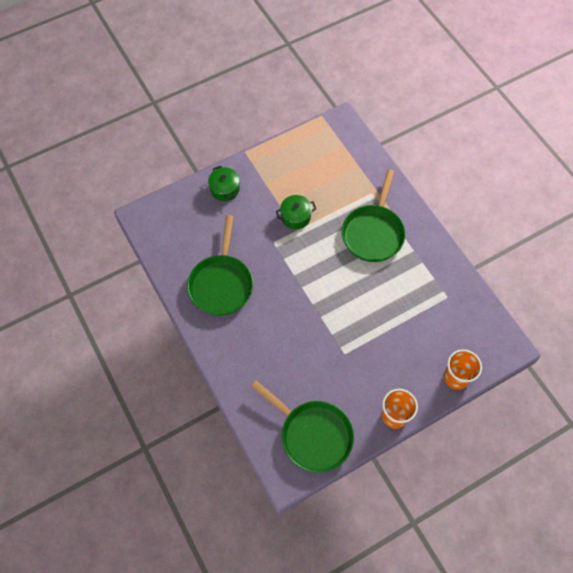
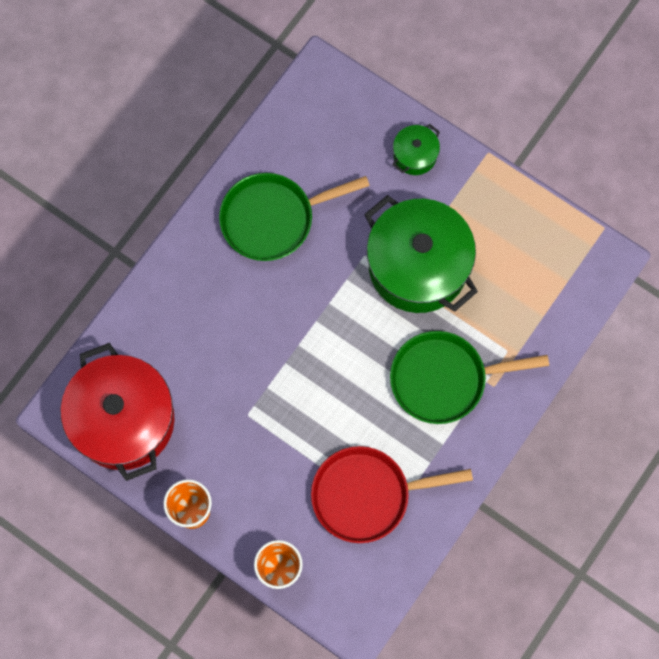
camera: 65 degrees right, 10 degrees up
green pan [251,380,354,473] -> red pot [60,343,175,481]
green pot [276,195,316,229] -> green pot [364,195,478,313], size x2.24
none -> red pan [311,446,473,543]

